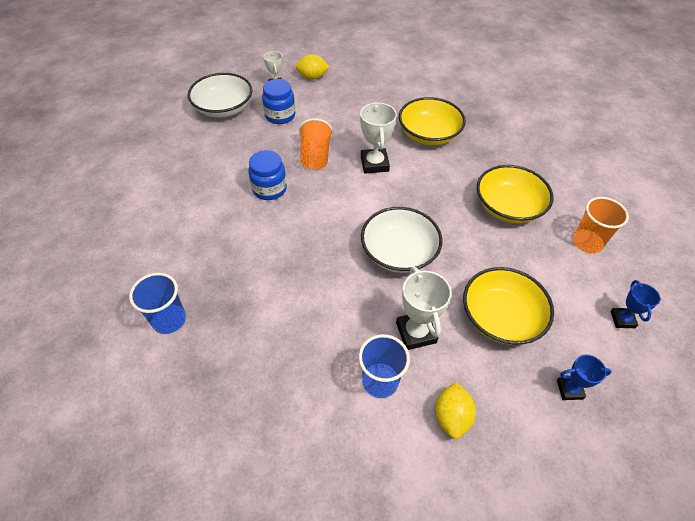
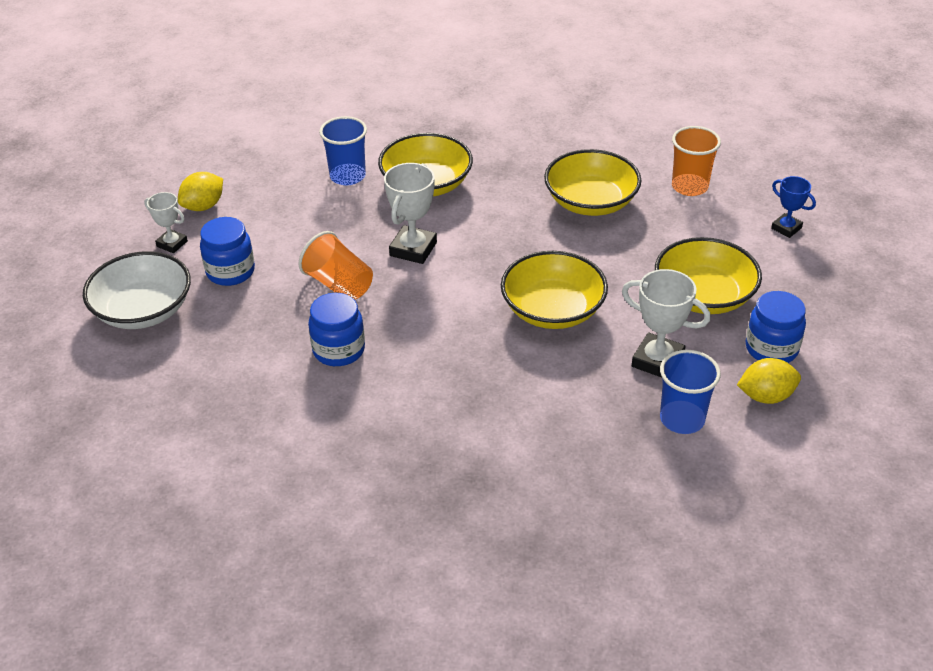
camera: 45 degrees left, 10 degrees down
blue cup [129,273,186,334] -> blue cup moved to [319,116,367,185]
white trophy [360,102,397,174] -> white trophy turned 75 degrees clockwise [384,163,437,264]
white bowl [361,207,443,273] -> yellow bowl [501,251,608,329]
yellow lemon [435,382,476,439] -> yellow lemon turned 60 degrees counterclockwise [737,358,801,404]
blue trophy [557,355,612,400] -> none
none -> blue jar [745,291,806,363]

